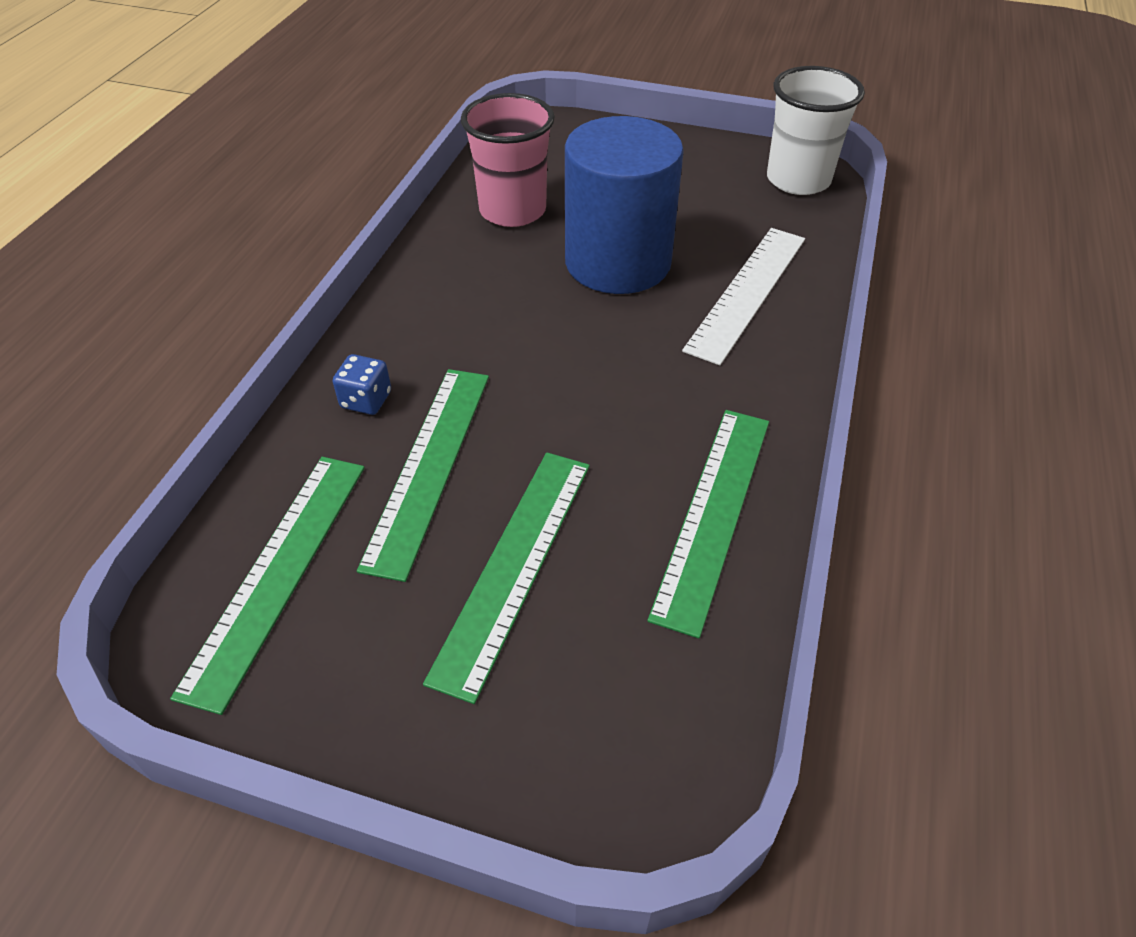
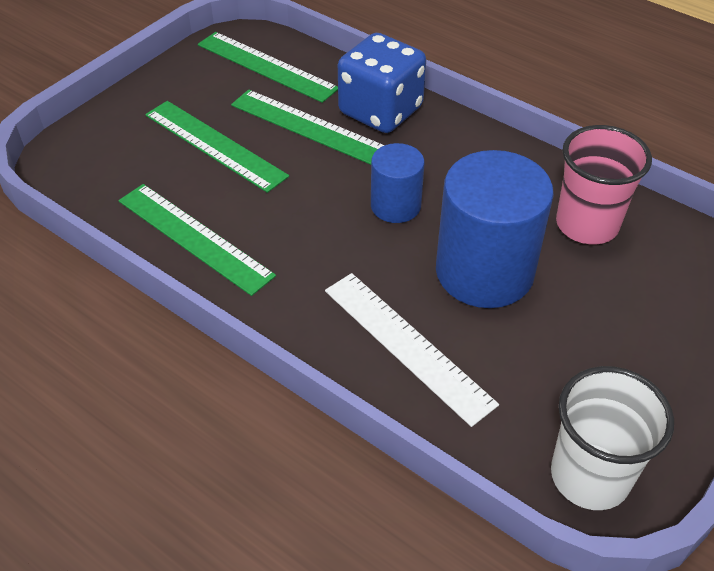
camera: 110 degrees right, 0 degrees up
blue dice [333,354,391,415] -> blue dice [338,33,426,133], size x2.36
none -> blue cylinder [371,143,424,223]

